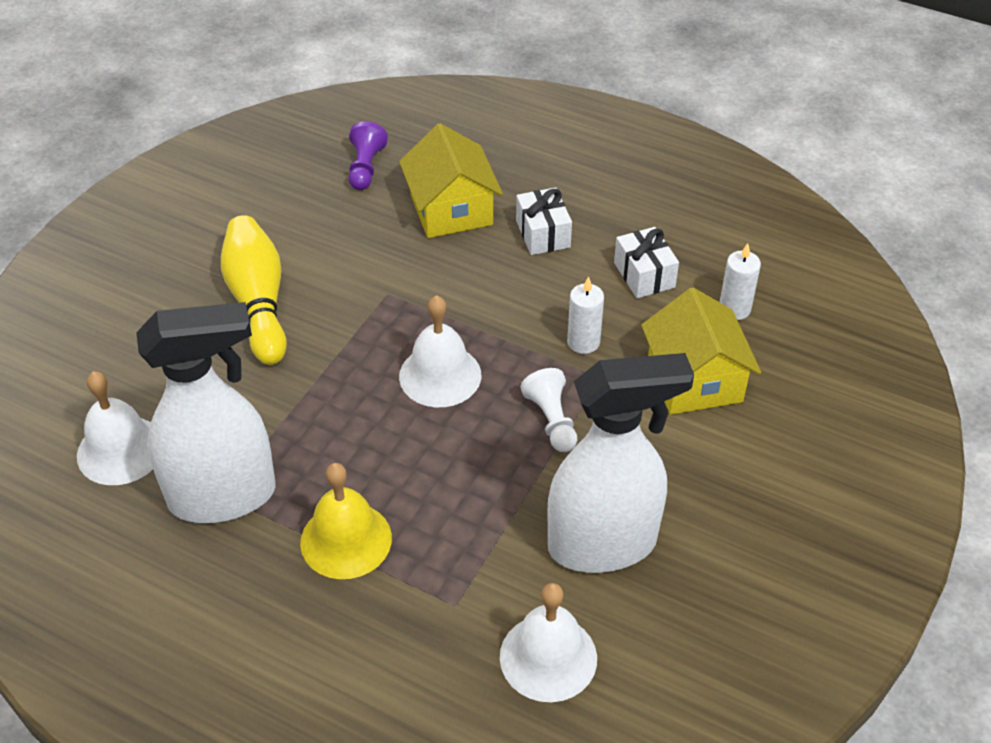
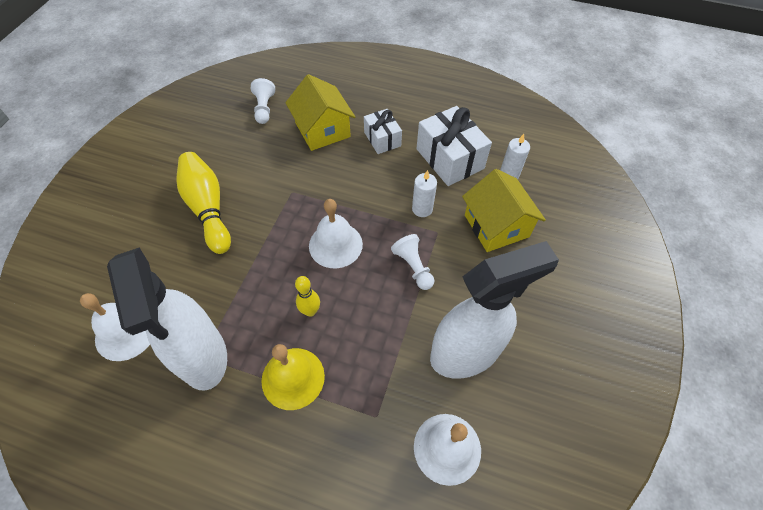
camera: 10 degrees left, 10 degrees up
white spray bottle [136,302,276,523] -> white spray bottle turned 90 degrees clockwise [107,247,227,391]
purple pawn [348,121,388,190] -> white pawn [251,78,275,124]
white gift [614,227,679,298] -> white gift [416,106,492,186], size x1.67
none -> yellow bowling pin [295,276,320,317]

